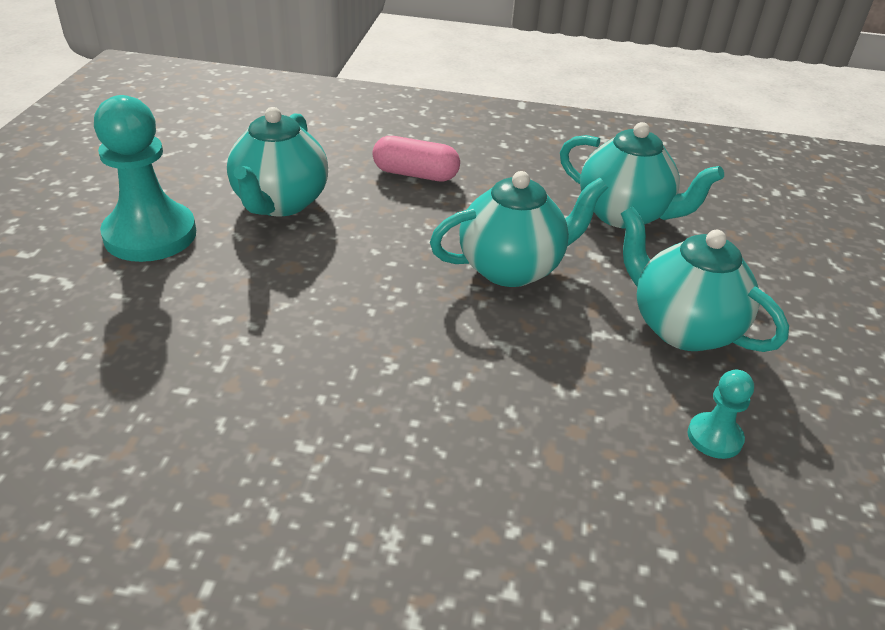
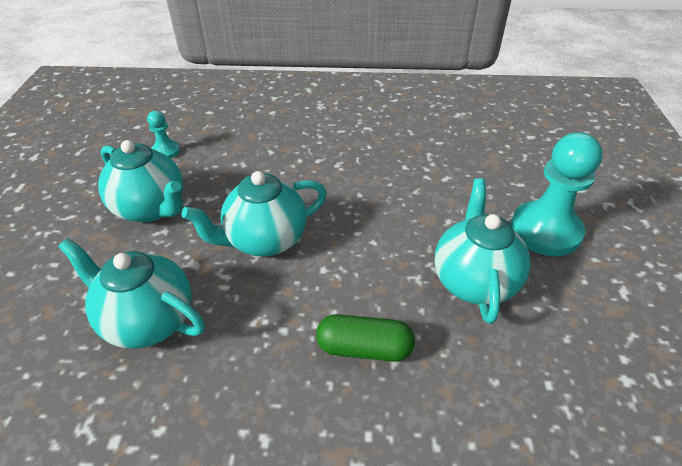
camera: 175 degrees right, 5 degrees up
pink capsule [372,136,460,181] -> green capsule [316,314,415,362]

